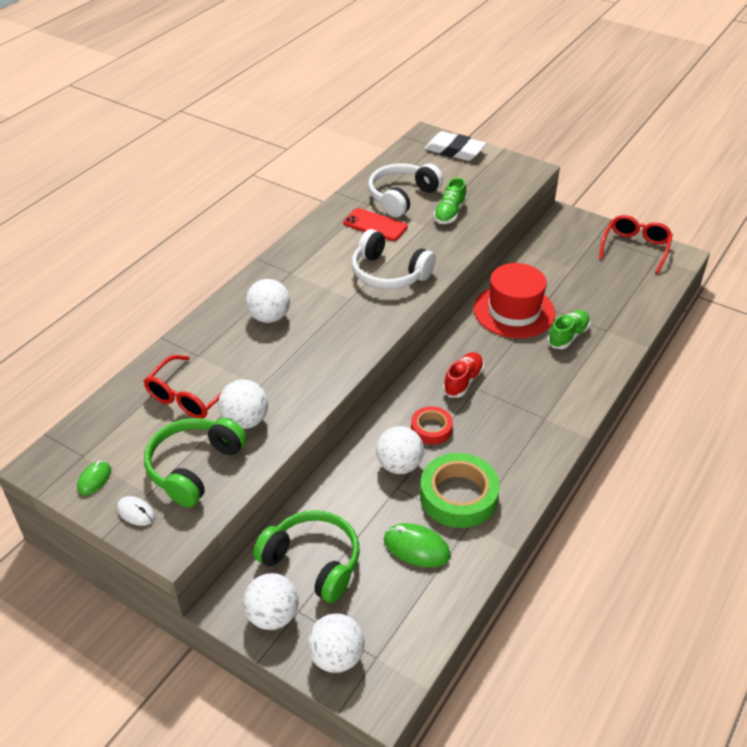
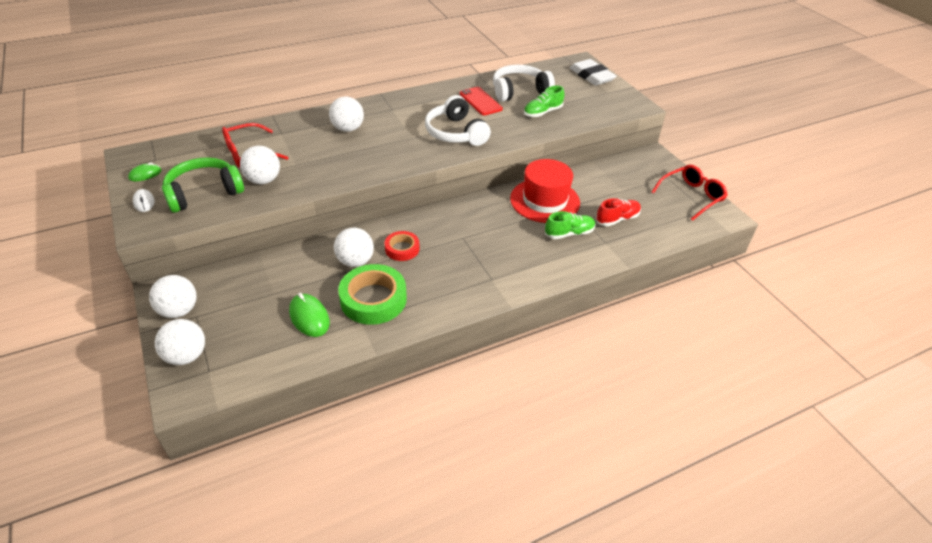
camera: 30 degrees right, 0 degrees up
green headphones [253,510,360,603] -> none
red shoe [443,352,484,398] -> red shoe moved to [596,198,641,226]

